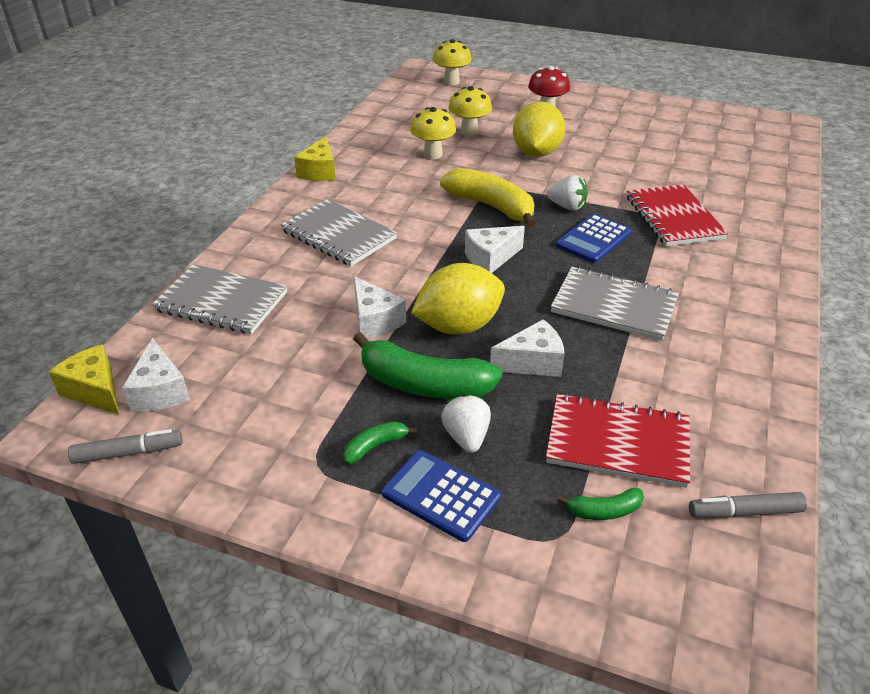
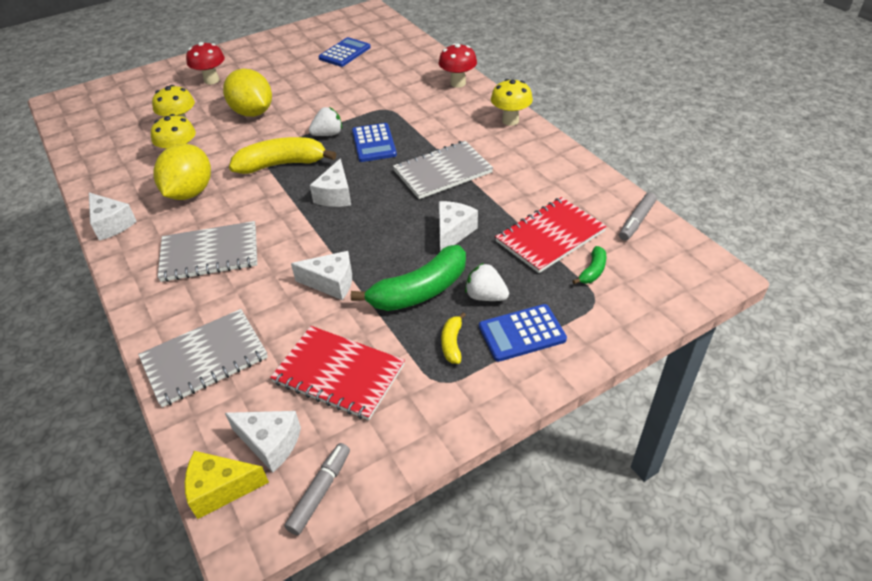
camera: 50 degrees left, 5 degrees up
yellow cheese [294,136,336,181] -> white cheese [89,193,137,241]
green banana [343,421,417,464] -> yellow banana [441,312,466,364]
yellow lemon [411,263,505,335] -> yellow lemon moved to [153,144,211,200]
yellow mushroom [433,39,472,85] -> yellow mushroom moved to [491,79,533,126]
red notebook [627,184,728,246] -> red notebook moved to [270,326,405,420]
none -> blue calculator [318,37,371,67]
none -> red mushroom [439,43,477,88]

